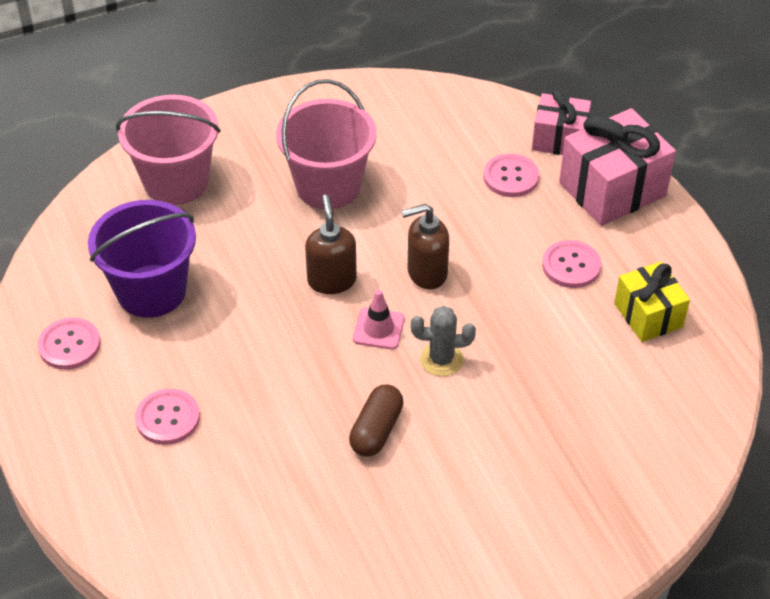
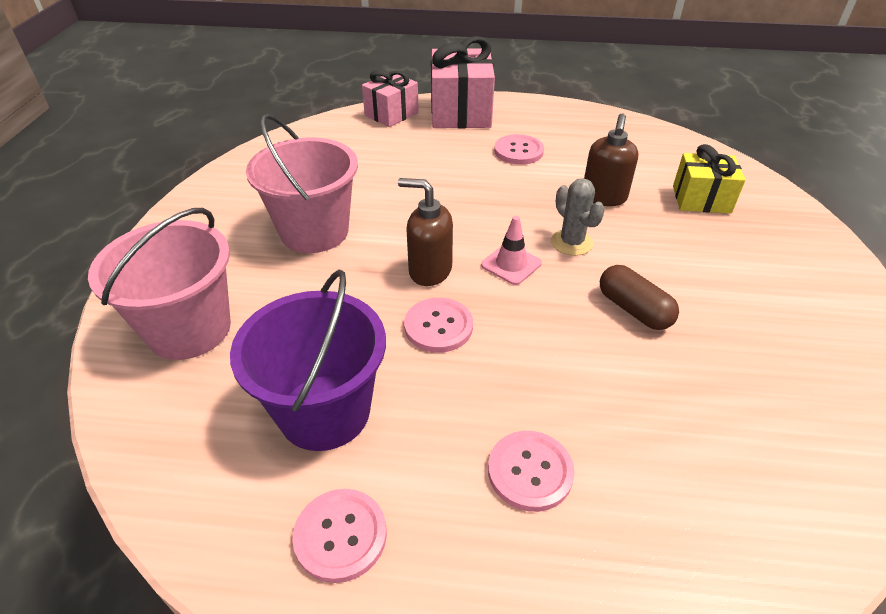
camera: 60 degrees left, 5 degrees down
brown soap dispenser [402,204,449,290] -> brown soap dispenser moved to [584,113,638,206]
grey cactus [411,306,476,376] -> grey cactus turned 60 degrees counterclockwise [551,178,605,256]
pink button [483,154,539,197] -> pink button moved to [404,298,473,353]
yellow gift [614,262,690,342] -> yellow gift moved to [673,144,746,214]

